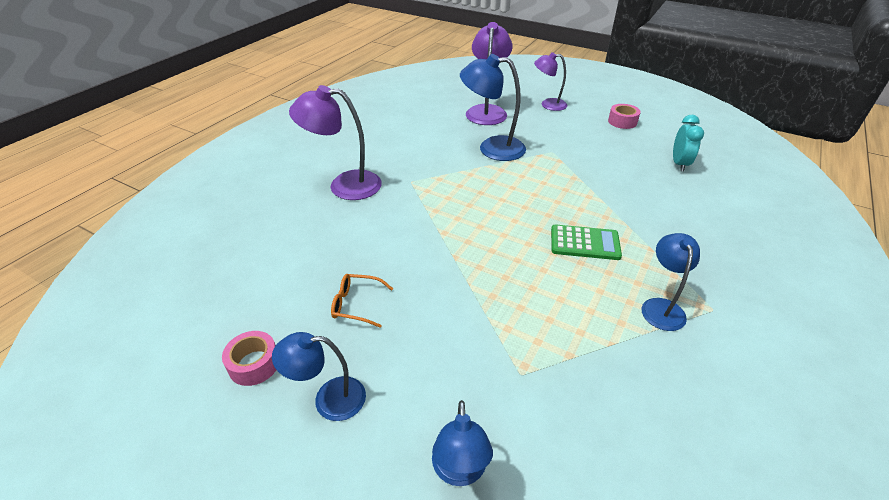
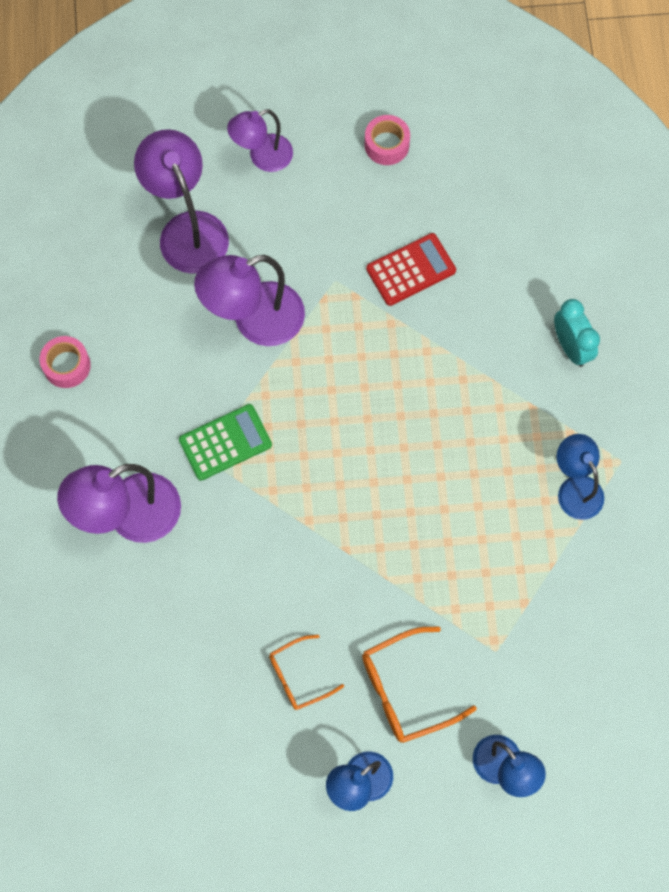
camera: 35 degrees left, 30 degrees up
pink tape [222,331,276,386] -> pink tape moved to [40,336,91,388]
blue lamp [460,54,526,161] -> purple lamp [194,255,305,346]
green calculator [551,224,622,260] -> green calculator moved to [179,404,272,481]
turquoise clock [673,115,704,172] -> turquoise clock moved to [554,299,600,367]
none -> orange glasses [362,626,477,743]
none -> red calculator [366,233,456,306]

